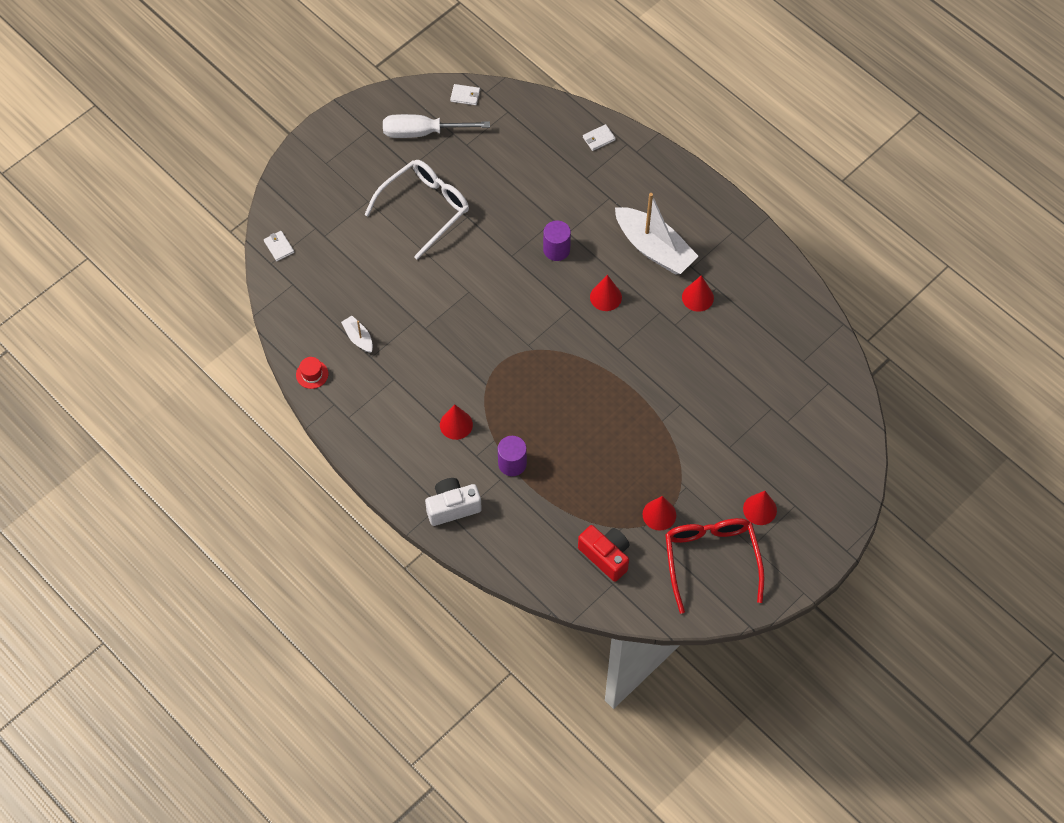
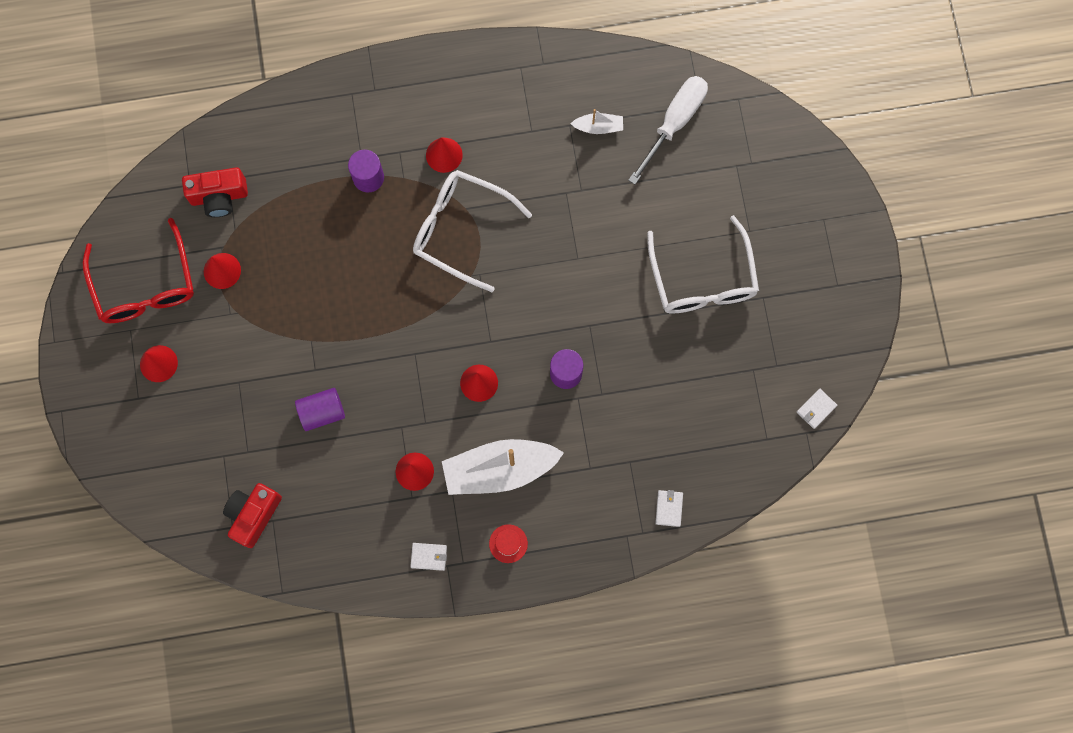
camera: 125 degrees right, 15 degrees up
white wallet [264,231,294,261] -> white wallet moved to [410,543,447,571]
red hat [296,357,328,389] -> red hat moved to [489,524,528,563]
white screwdriver [383,114,490,138] -> white screwdriver moved to [628,76,708,184]
white camera [425,478,482,526] -> none
red glasses [665,518,764,614] -> red glasses turned 45 degrees clockwise [83,218,194,323]
none -> red camera [223,483,282,548]
none -> purple cylinder [295,388,345,431]
none -> white glasses [413,170,532,292]

